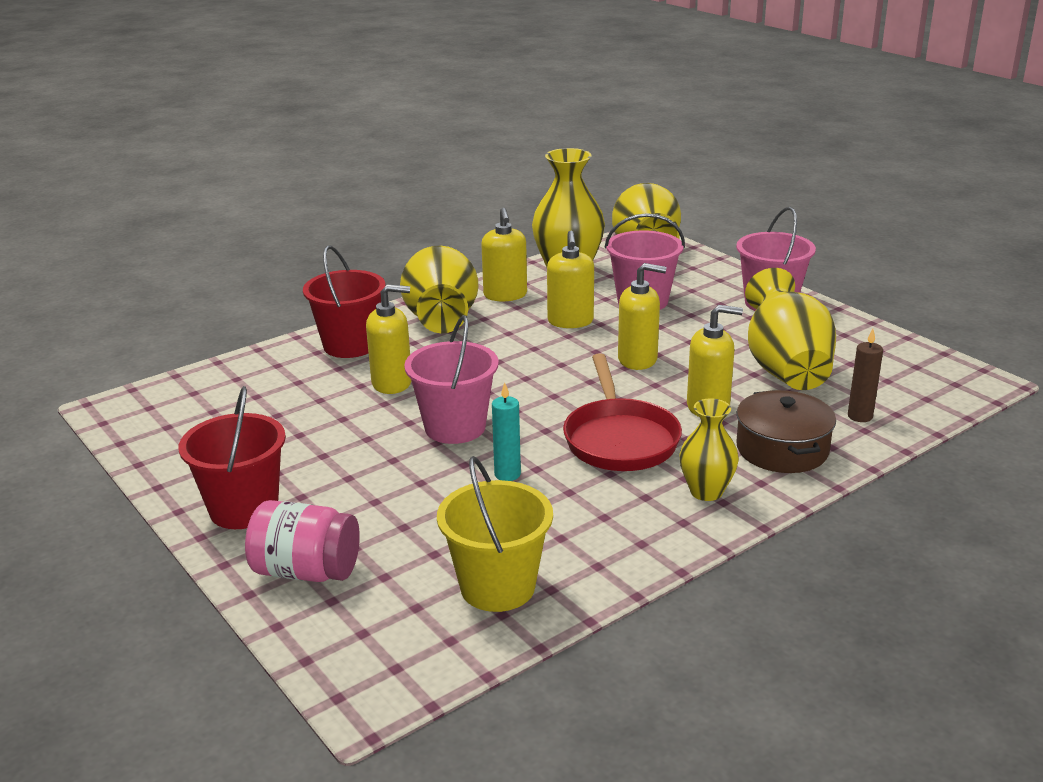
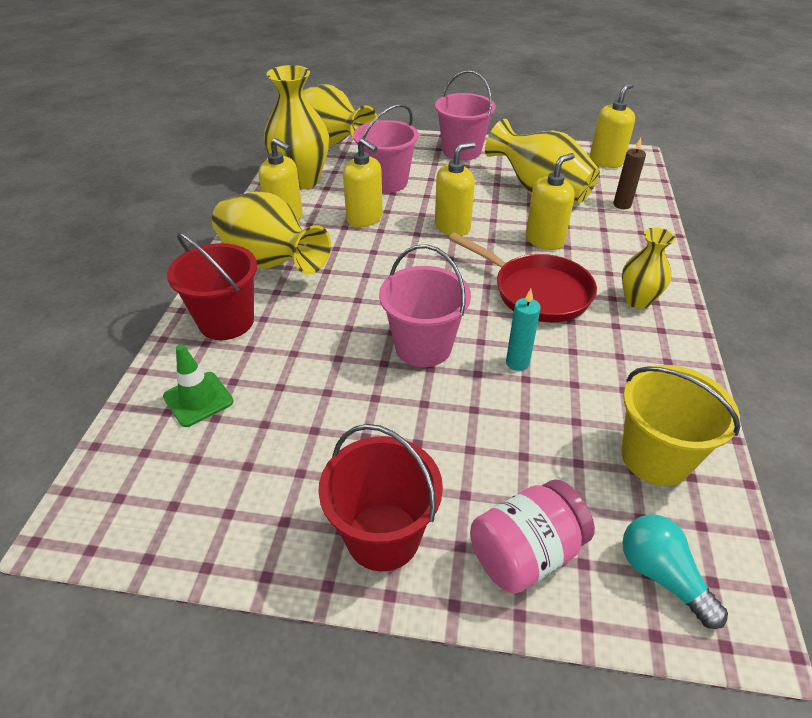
camera: 45 degrees left, 15 degrees up
yellow soap dispenser [366,284,411,394] -> yellow soap dispenser moved to [590,83,635,168]
brown pot [736,390,836,473] -> none
none -> green traffic cone [163,344,233,427]
none -> turquoise light bulb [622,514,728,629]

